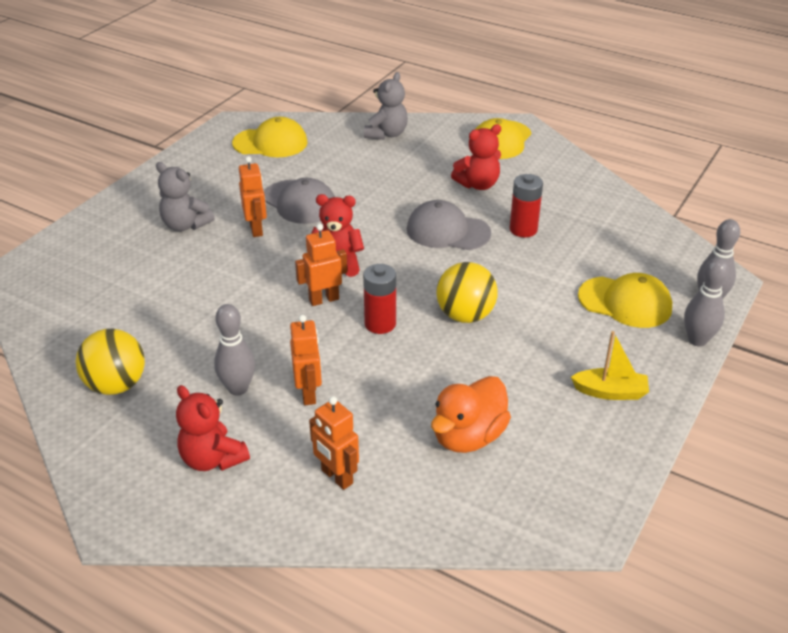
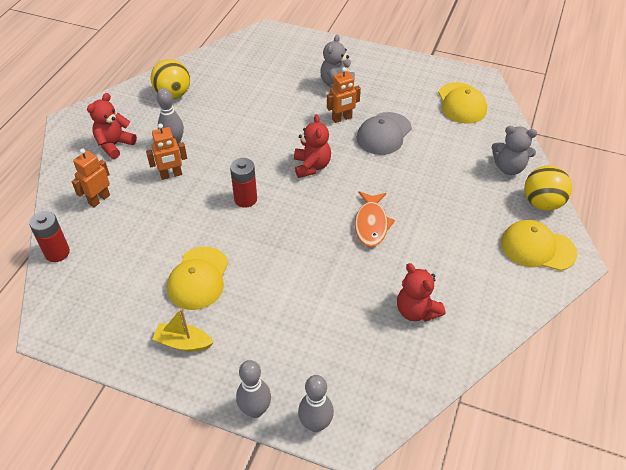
camera: 80 degrees right, 10 degrees up
orange robot [295,224,347,306] -> none
grey cap [407,200,491,250] -> orange fish [355,191,395,247]
orange duck [431,376,511,453] -> none
yellow ball [436,262,498,323] -> yellow ball moved to [524,165,572,211]
red teddy bear [451,124,501,190] -> red teddy bear moved to [397,263,445,322]
red battery [510,174,543,237] -> red battery moved to [29,211,70,262]
yellow boat [571,331,649,400] -> yellow boat turned 105 degrees clockwise [152,308,214,351]
yellow cap [578,273,672,328] -> yellow cap moved to [167,246,228,310]

